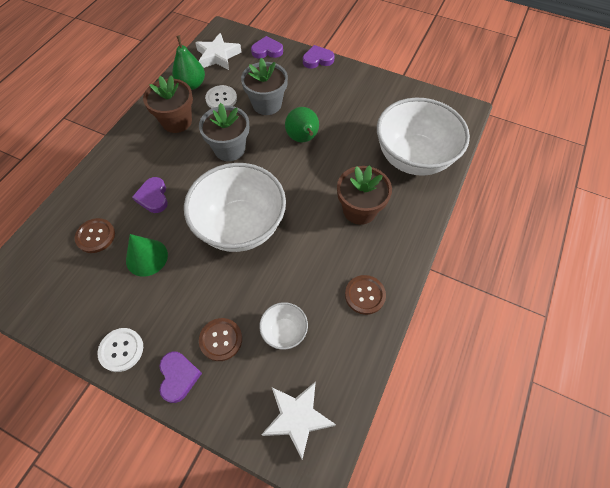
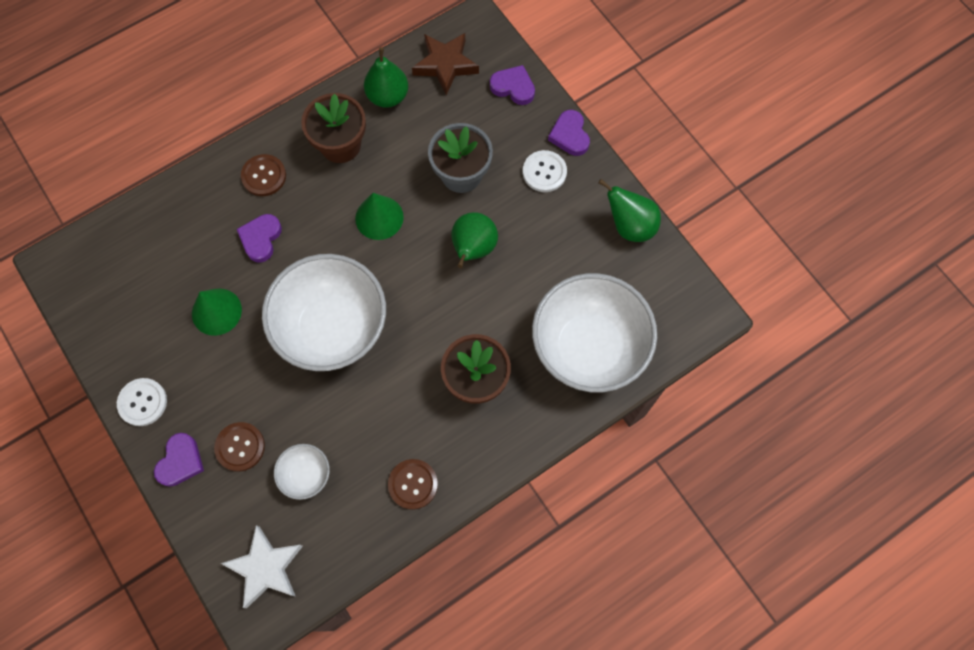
camera: 30 degrees right, 10 degrees up
brown button [75,218,115,253] -> brown button moved to [241,154,286,196]
white star [195,33,242,70] -> brown star [412,33,479,95]
grey flower pot [199,103,249,161] -> green cone [355,193,404,240]
white button [205,85,237,108] -> white button moved to [523,150,567,192]
purple heart [303,45,335,69] -> purple heart turned 120 degrees counterclockwise [548,110,590,156]
none -> green pear [598,179,661,242]

